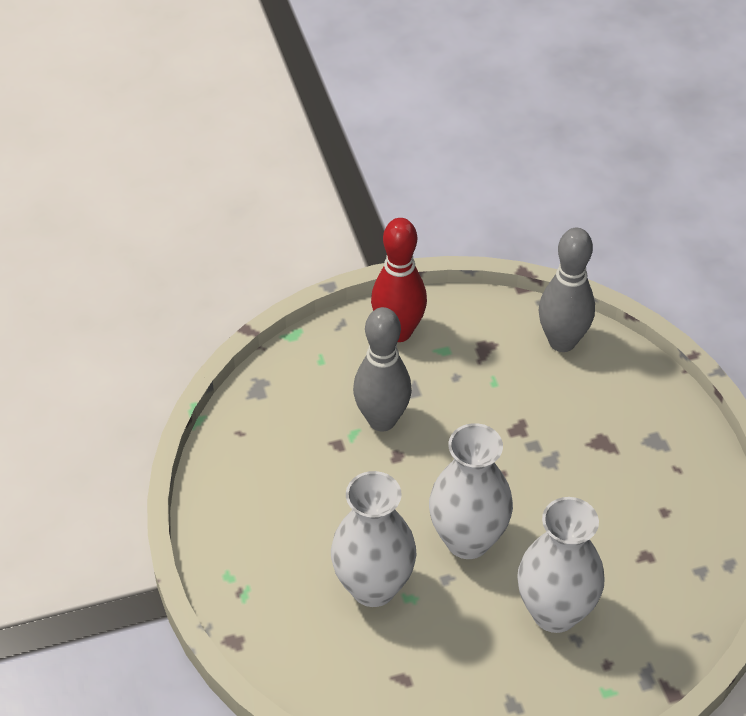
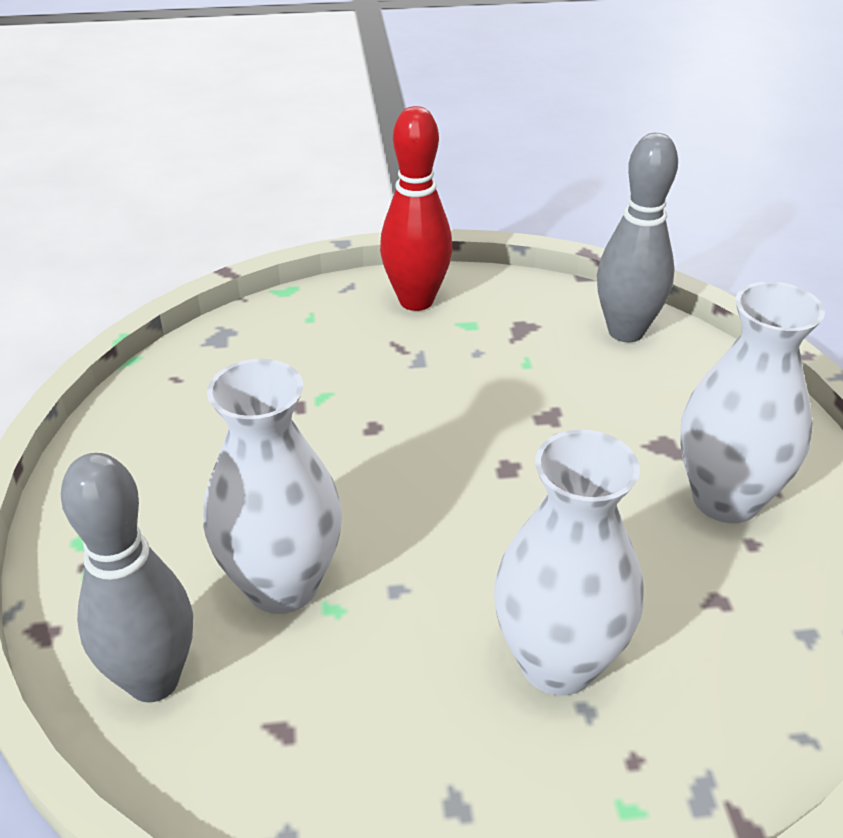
camera: 10 degrees right, 10 degrees down
grey bowling pin [353,307,412,431] -> grey bowling pin moved to [61,453,193,702]
white vase [429,423,513,559] -> white vase moved to [680,281,825,523]

